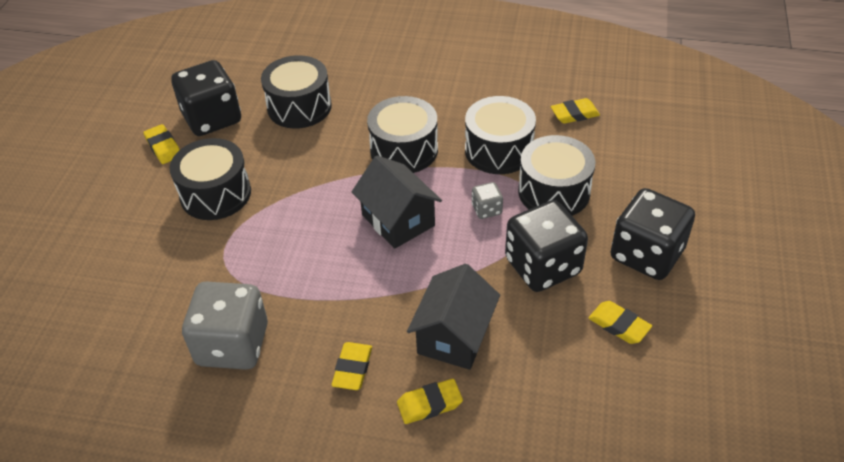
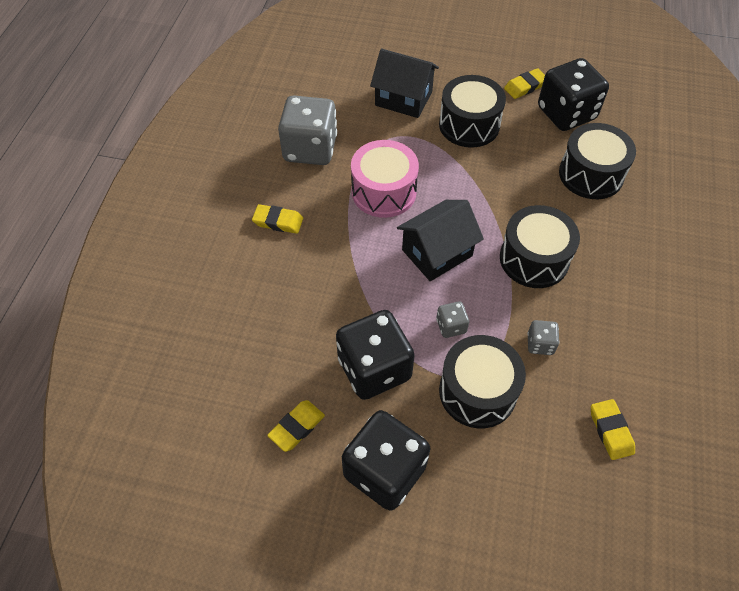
camera: 90 degrees right, 10 degrees up
yellow eraser [397,379,463,424] -> none
black house [407,264,500,370] -> black house moved to [370,49,439,118]
black drum [465,96,536,174] -> grey dice [527,320,560,355]
none -> pink drum [351,140,419,218]

